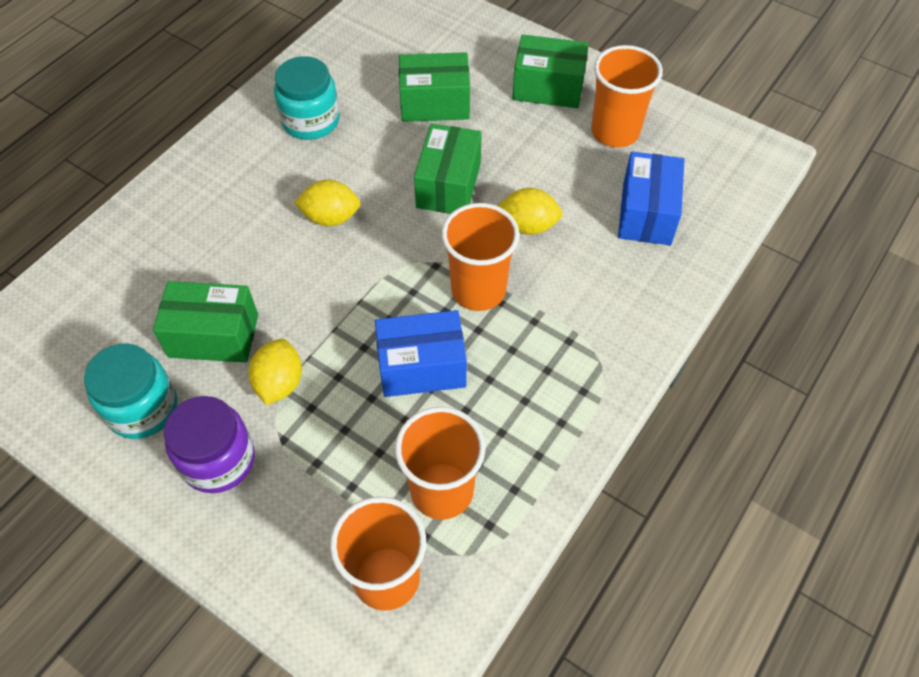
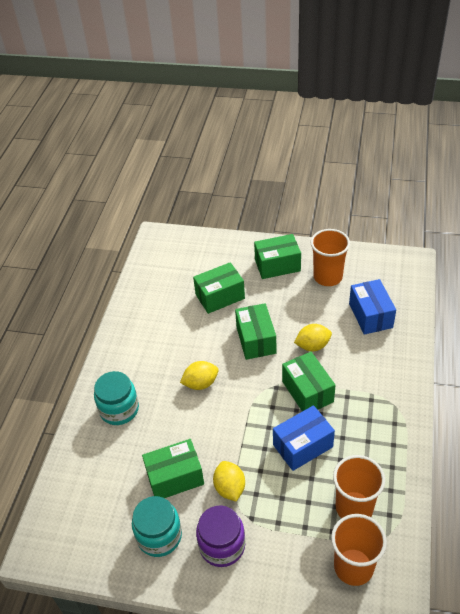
camera: 20 degrees left, 10 degrees down
turquoise jar [274,56,340,140] -> turquoise jar moved to [94,371,139,425]
orange cup [441,203,519,311] -> green box [282,352,336,411]

